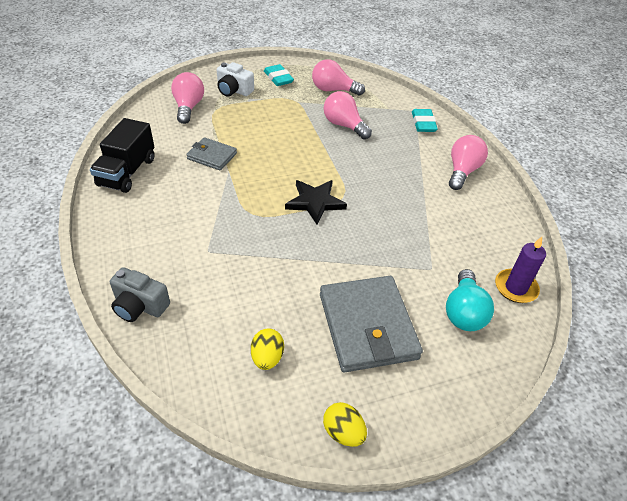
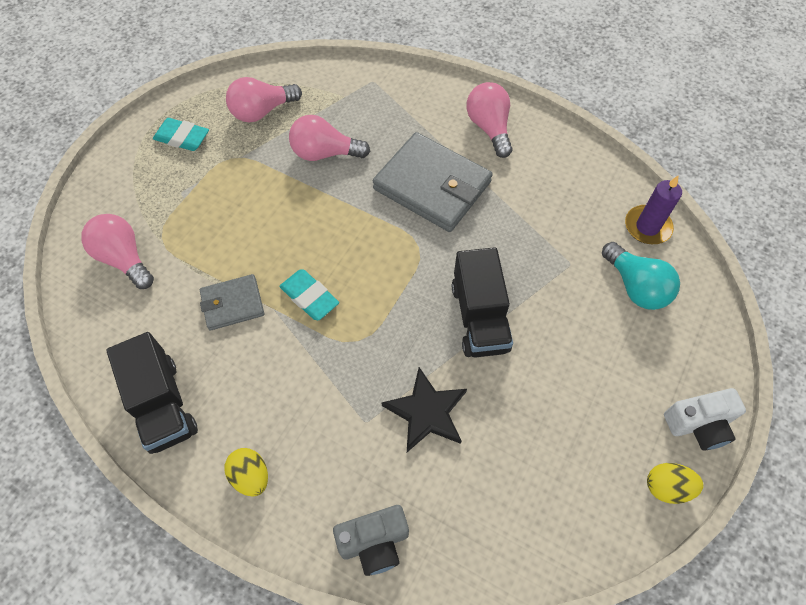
camera: 40 degrees left, 15 degrees up
white camera [217,62,254,97] -> white camera moved to [664,388,746,451]
yellow egg [251,328,284,370] -> yellow egg moved to [225,448,268,497]
black star [285,180,347,224] -> black star moved to [381,367,467,452]
grey wallet [320,276,423,372] -> grey wallet moved to [373,132,493,232]
turquoise eraser [412,109,438,132] -> turquoise eraser moved to [280,269,339,320]
none -> black truck [452,247,513,358]

